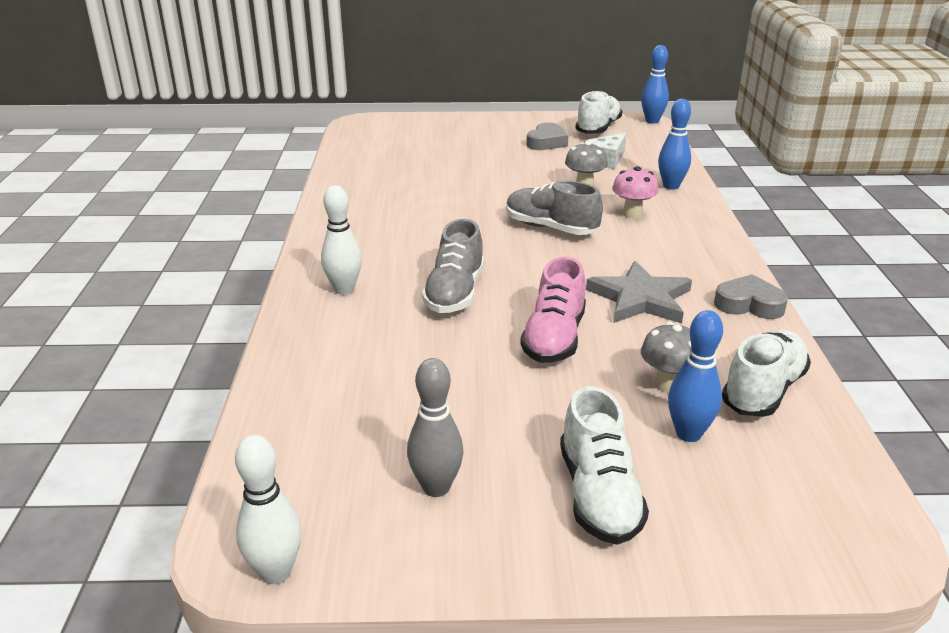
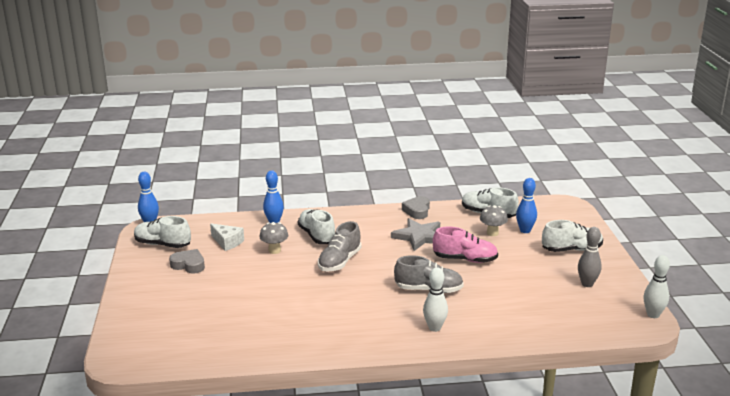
camera: 95 degrees left, 5 degrees down
pink mushroom [612,166,659,219] -> white shoe [298,209,335,244]

